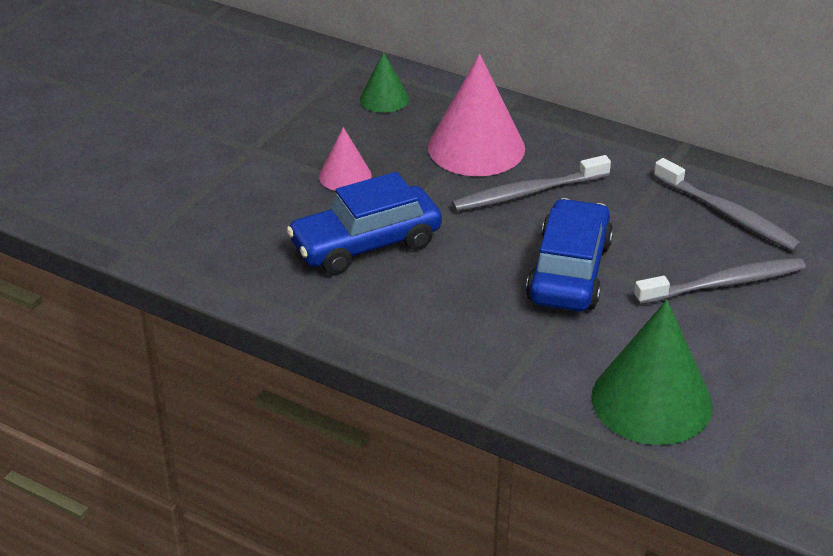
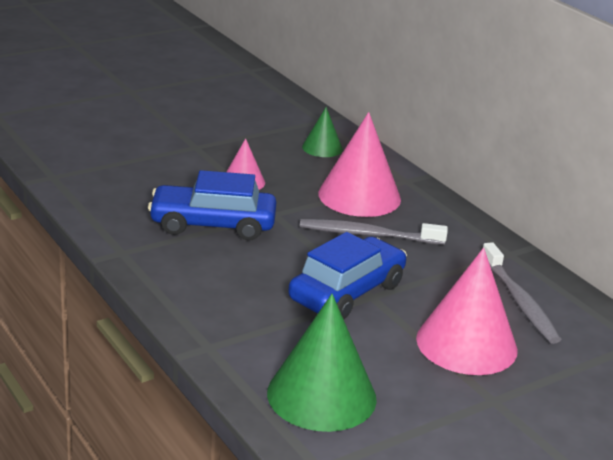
camera: 25 degrees right, 10 degrees down
grey toothbrush [634,258,806,305] -> pink cone [416,248,518,375]

